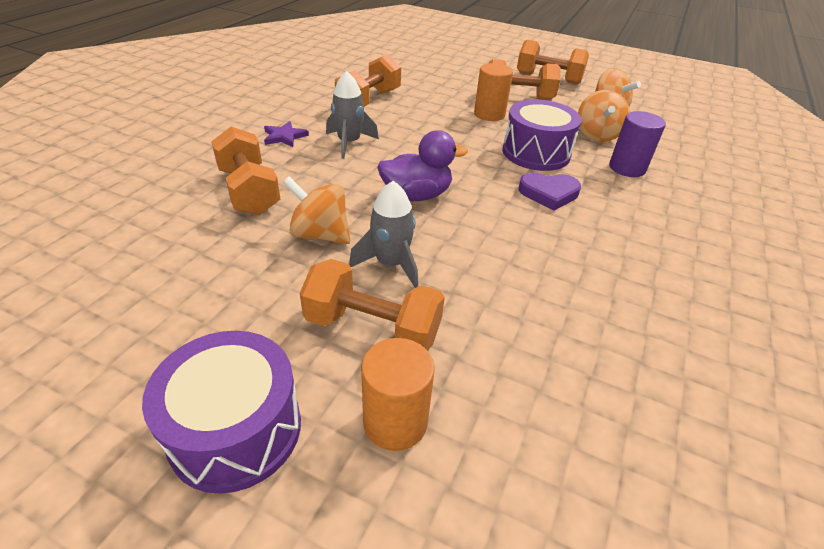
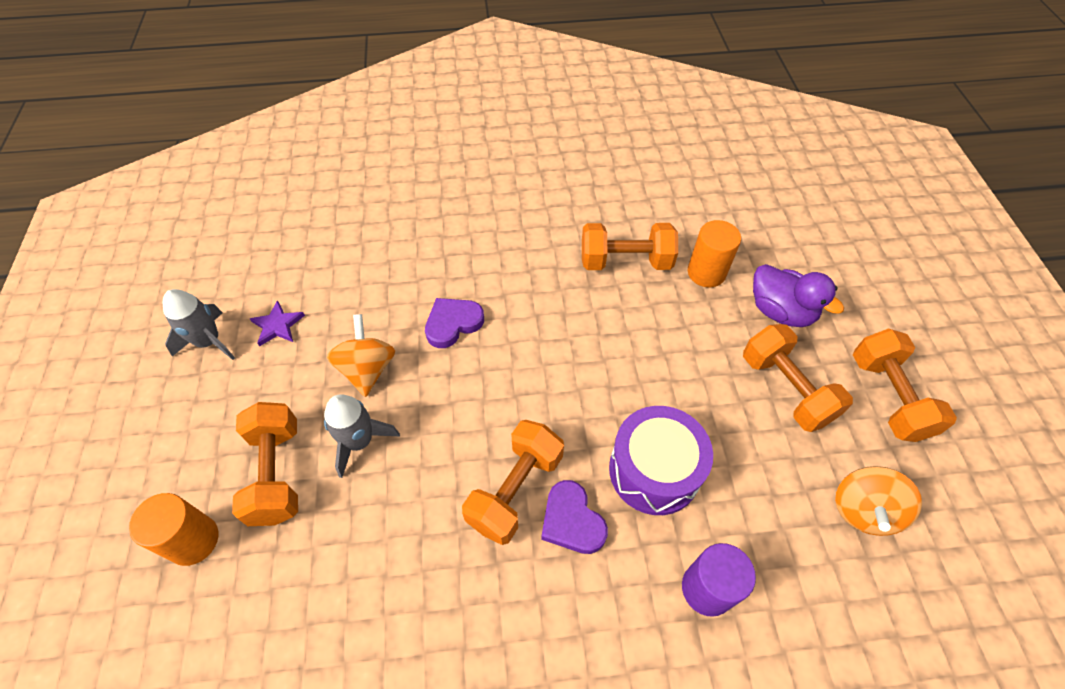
camera: 60 degrees right, 15 degrees up
purple drum [142,331,301,494] -> none
orange dumbbell [211,127,280,215] -> orange dumbbell moved to [462,420,564,545]
purple star [264,121,309,147] -> purple star moved to [250,300,305,347]
grey rocket [326,71,379,159] -> grey rocket moved to [163,289,235,360]
purple duck [377,130,468,201] -> purple duck moved to [753,264,844,327]
orange cylinder [474,63,513,121] -> orange cylinder moved to [688,220,741,288]
orange spinning top [578,90,630,142] -> none
none -> purple heart [425,298,484,348]

